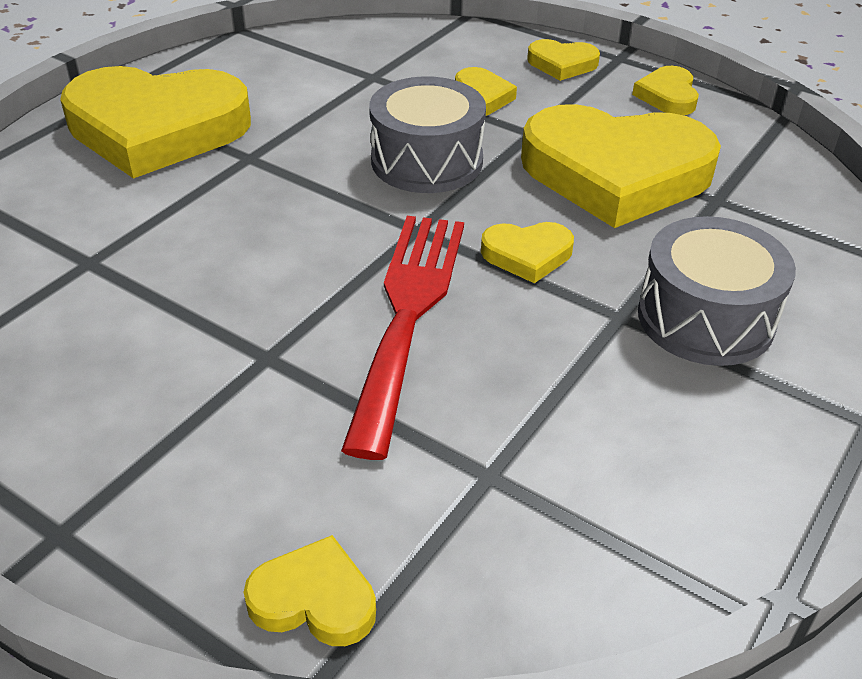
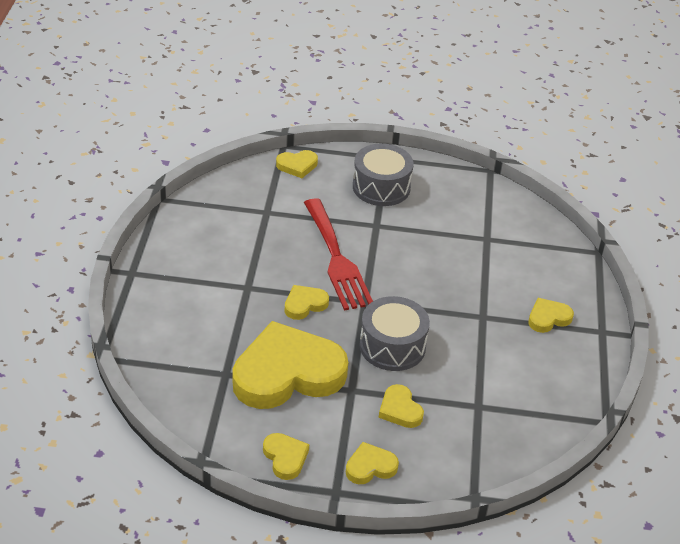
camera: 150 degrees right, 0 degrees up
yellow heart [60,66,251,179] -> yellow heart [528,298,574,333], size x0.43
grey drum [638,216,796,366] -> grey drum moved to [353,144,414,206]

